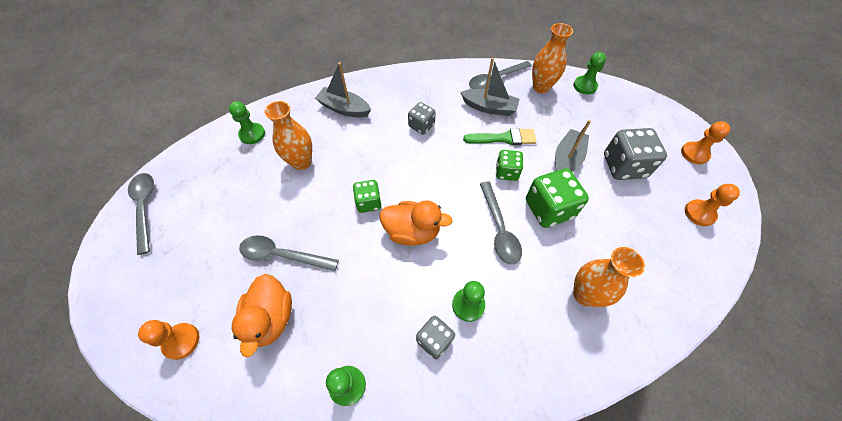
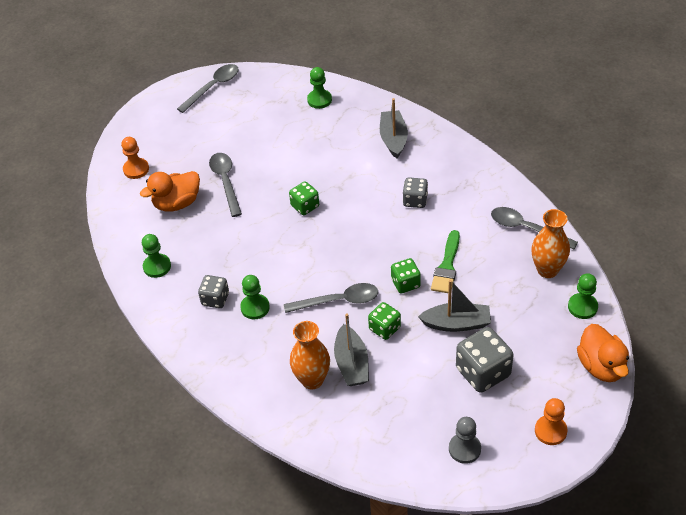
camera: 65 degrees right, 10 degrees down
orange vase [264,101,312,170] -> none
orange duck [380,200,452,246] -> orange duck moved to [577,324,629,382]
grey boat [460,58,520,116] -> grey boat moved to [334,314,369,386]
green brush [463,128,537,145] -> green brush turned 45 degrees clockwise [431,230,460,293]
grey spoon [480,182,522,264] -> grey spoon turned 150 degrees counterclockwise [284,283,378,313]
green dice [526,168,589,228] -> green dice [368,302,401,340], size x0.60
orange pawn [685,184,740,226] -> grey pawn [449,417,481,464]

